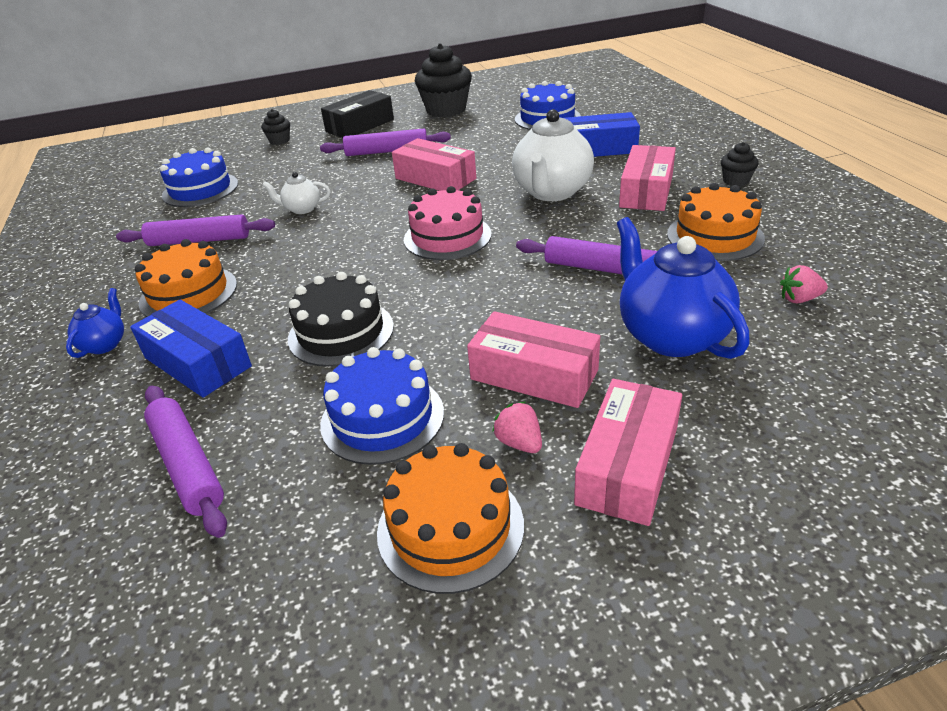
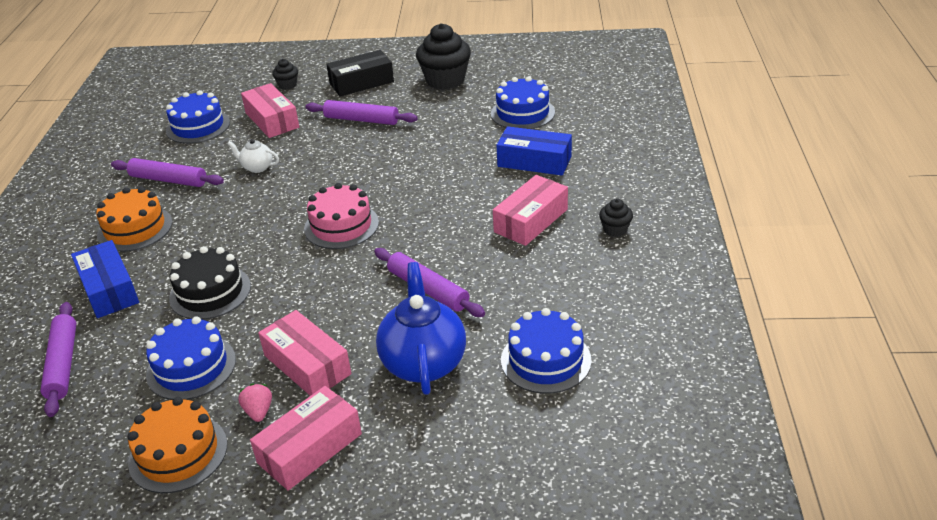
camera: 20 degrees right, 0 degrees up
blue teapot [66,288,124,358] -> none
pink box [392,138,476,191] -> pink box moved to [241,83,299,138]
white teapot [512,109,594,201] -> none
orange cake [667,183,765,261] -> none
pink strawberry [780,265,828,304] -> blue cake [501,308,591,394]

